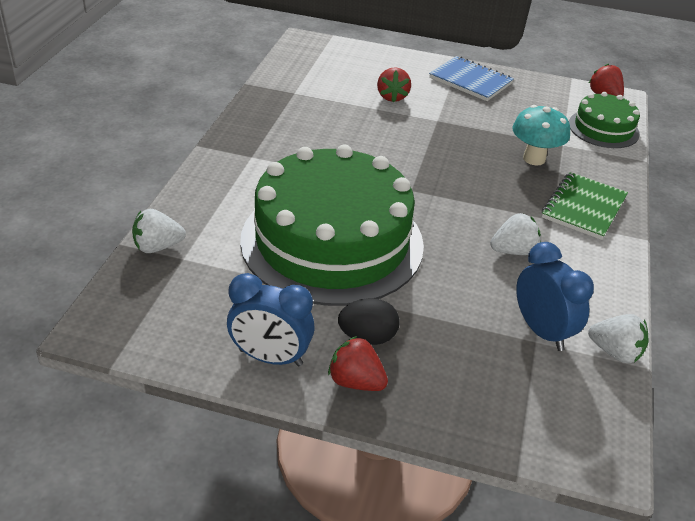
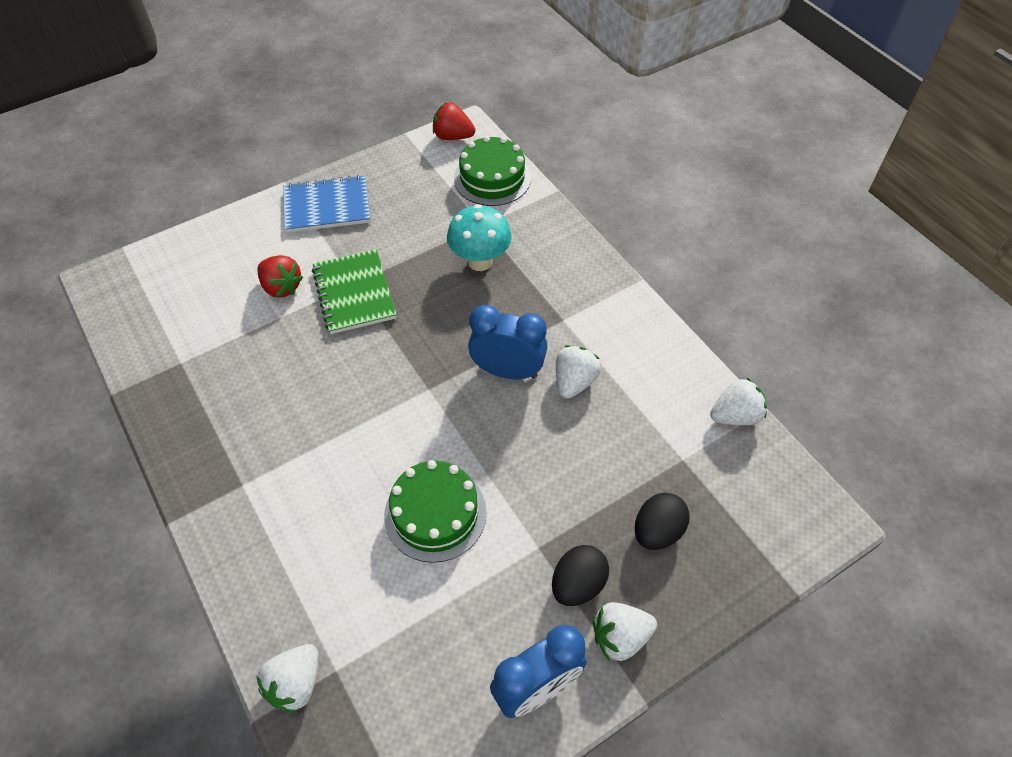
camera: 45 degrees left, 15 degrees up
green cake [240,145,424,306] -> green cake [384,460,487,563], size x0.48
red strawberry [328,336,388,391] -> white strawberry [593,602,657,661]
blue clock [516,242,594,351] -> blue clock moved to [468,305,547,379]
green notebook [542,172,628,240] -> green notebook moved to [312,249,397,334]
none -> black egg [635,493,690,550]

